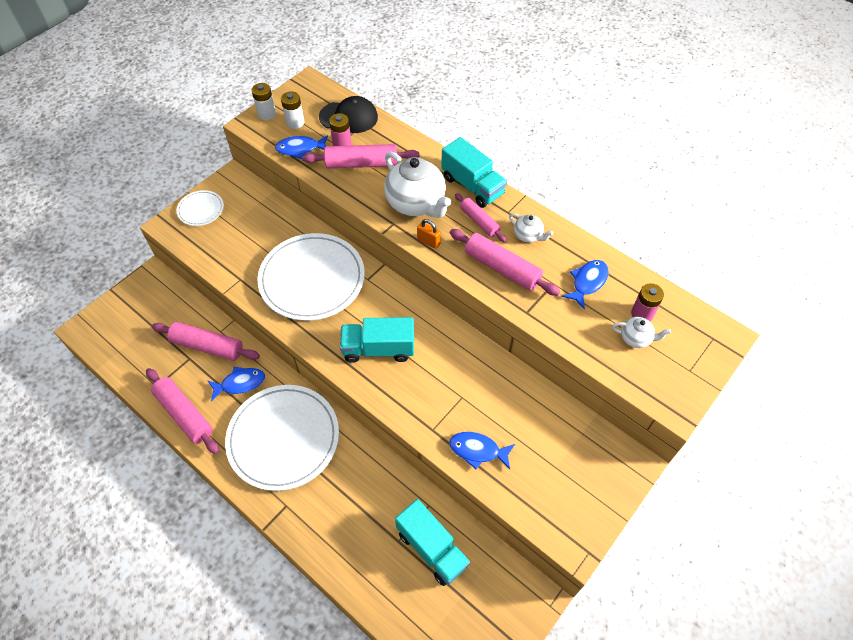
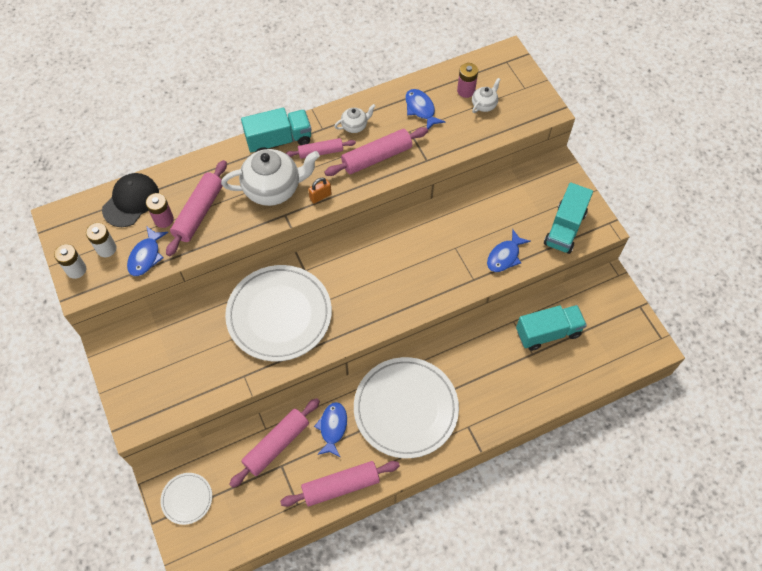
camera: 65 degrees left, 5 degrees up
white plate [177,190,224,226] -> white plate moved to [160,473,212,525]
turquoise truck [340,317,414,363] -> turquoise truck moved to [544,182,593,254]

